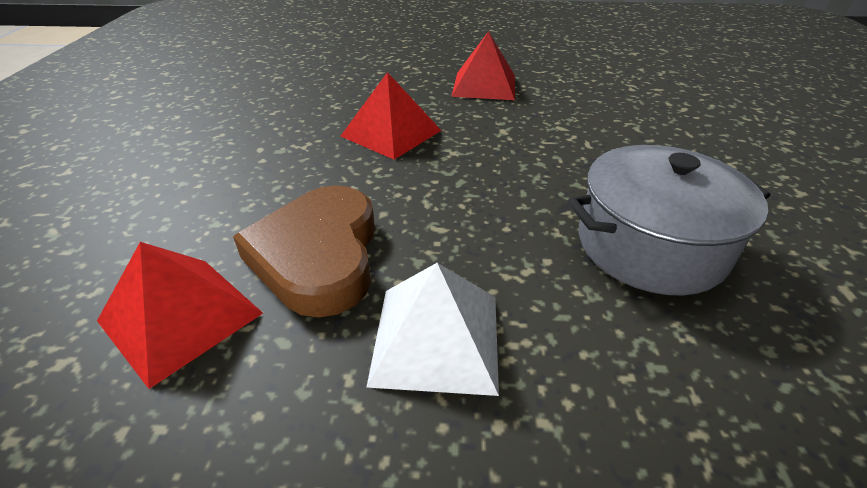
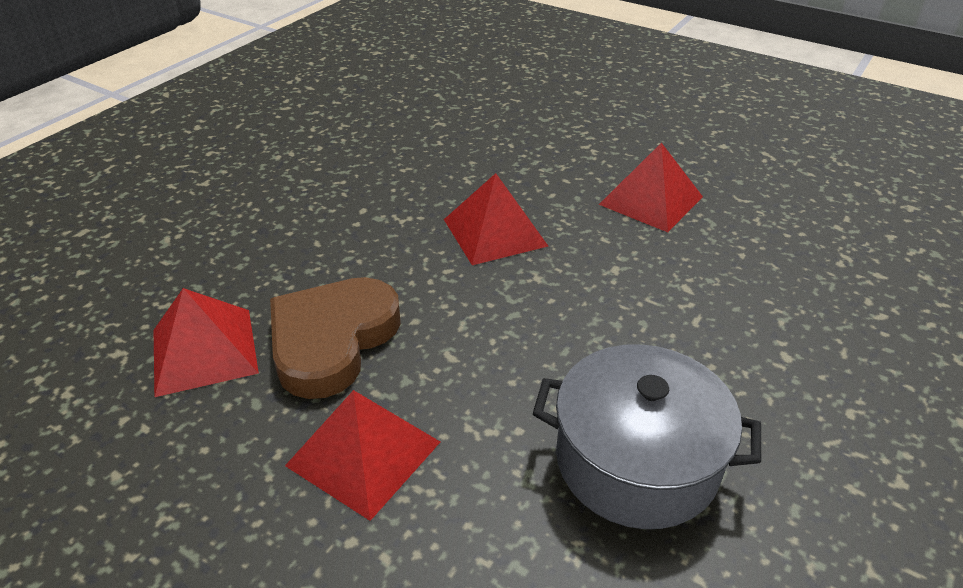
camera: 30 degrees right, 0 degrees up
white pyramid [366,263,499,396] -> red pyramid [285,390,440,521]

